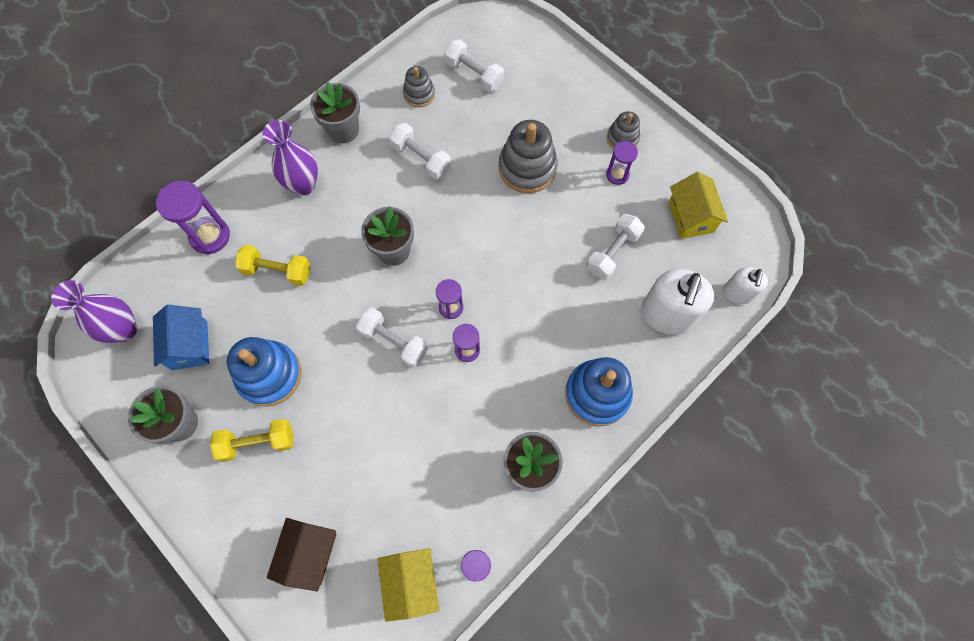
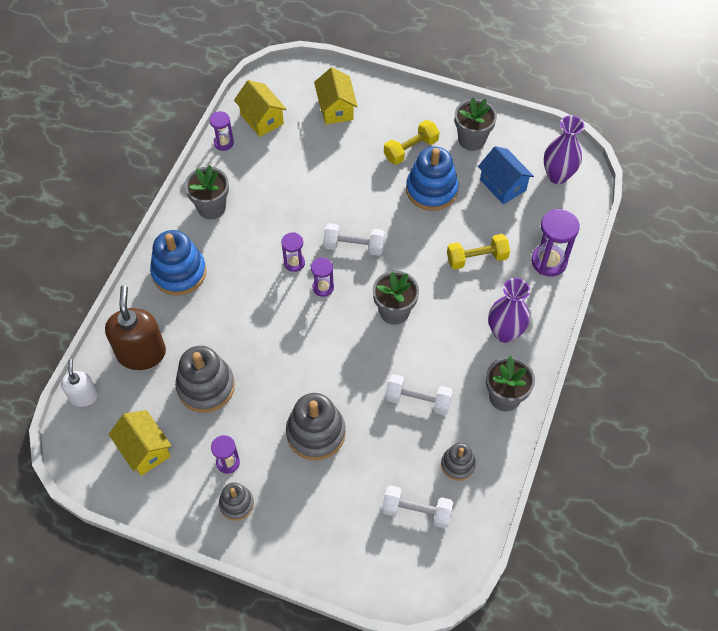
camera: 155 degrees right, 10 degrees down
brown house [267,518,337,592] -> yellow house [314,67,358,124]
white dumbbell [587,214,645,280] -> grey stacking toy [175,346,235,413]
white soap dispenser [641,269,714,335] -> brown soap dispenser [105,285,166,370]

